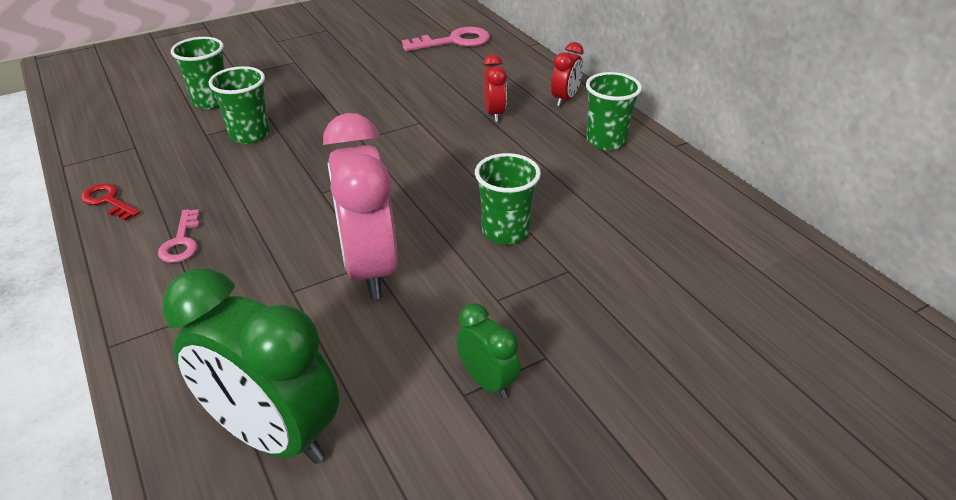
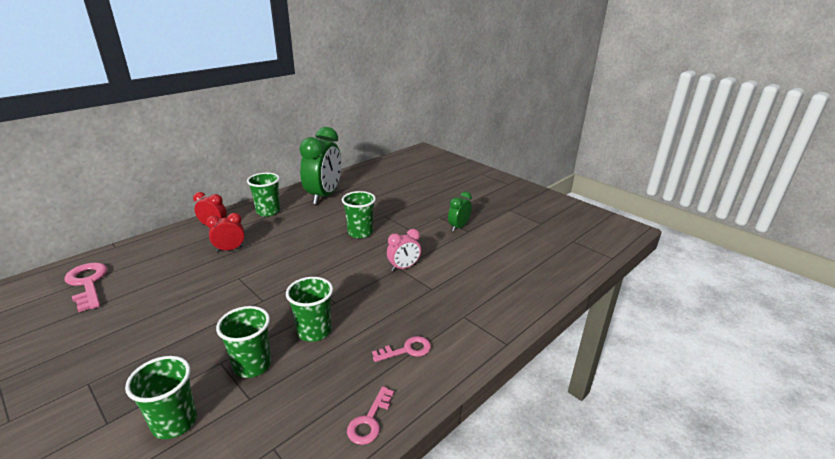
camera: 105 degrees left, 10 degrees down
red key [81,183,140,221] -> pink key [347,386,394,445]
green clock [163,269,339,464] -> green clock moved to [299,127,341,204]
pink clock [323,113,398,299] -> pink clock [387,229,421,271], size x0.49
none -> green cup [286,277,333,342]

